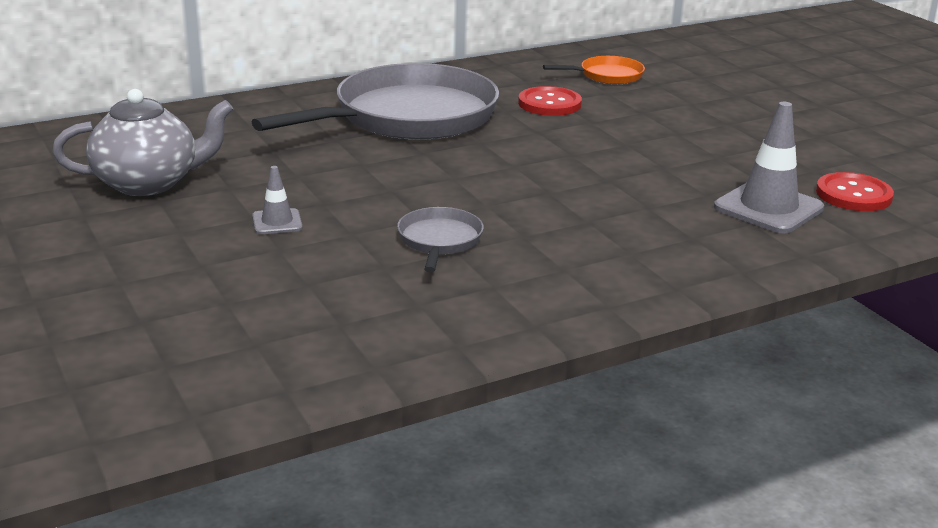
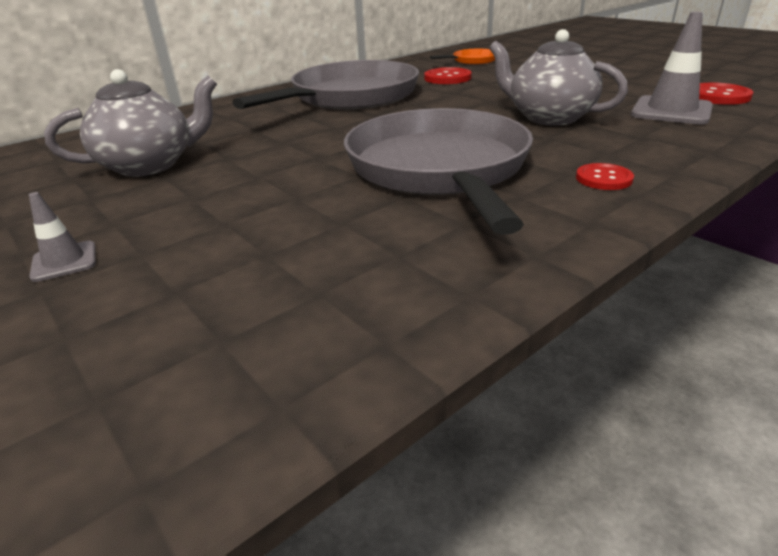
camera: 10 degrees left, 5 degrees up
grey traffic cone [252,166,303,234] -> grey traffic cone moved to [29,192,96,282]
grey pan [397,207,484,272] -> grey pan [344,108,533,235], size x2.33
none -> grey teapot [489,29,628,126]
none -> red button [576,163,634,190]

